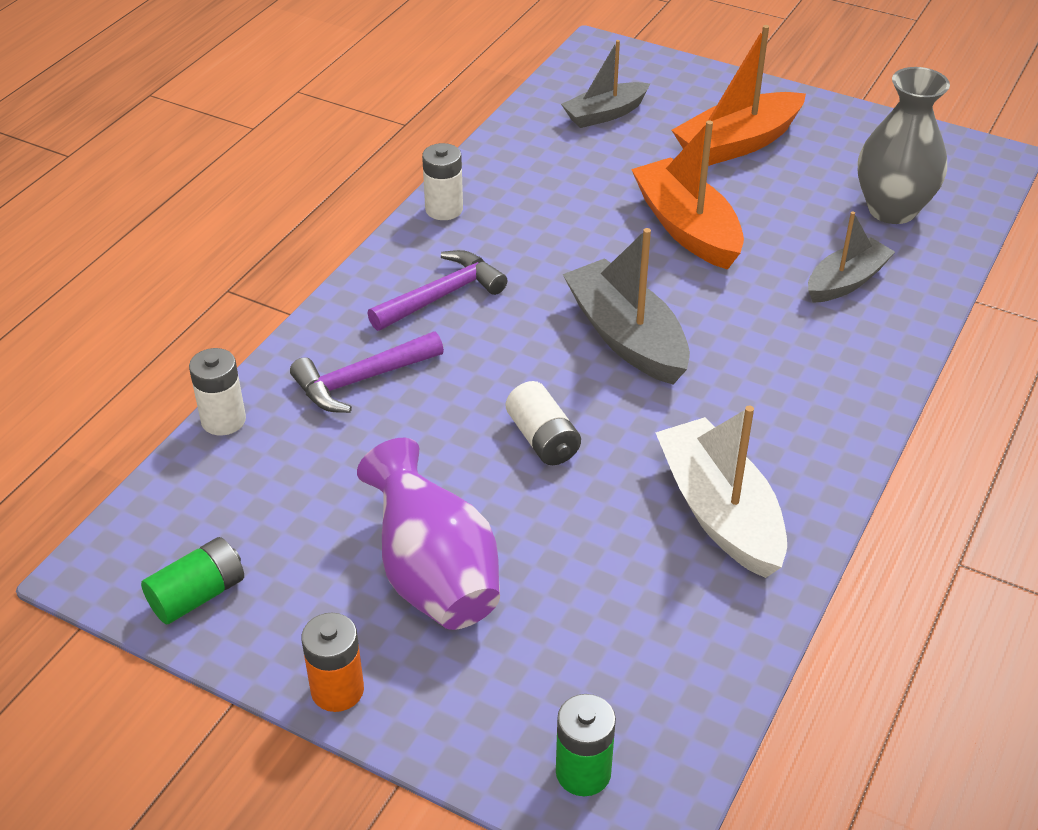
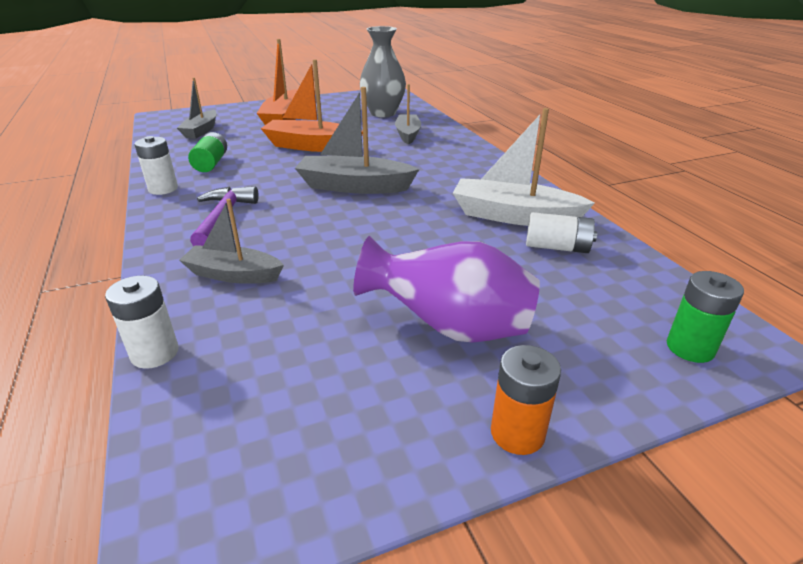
camera: 50 degrees left, 10 degrees down
green battery [141,537,244,624] -> green battery moved to [188,132,227,172]
purple hammer [290,331,444,413] -> grey boat [179,199,284,284]
white battery [506,381,581,465] -> white battery moved to [526,212,597,253]

